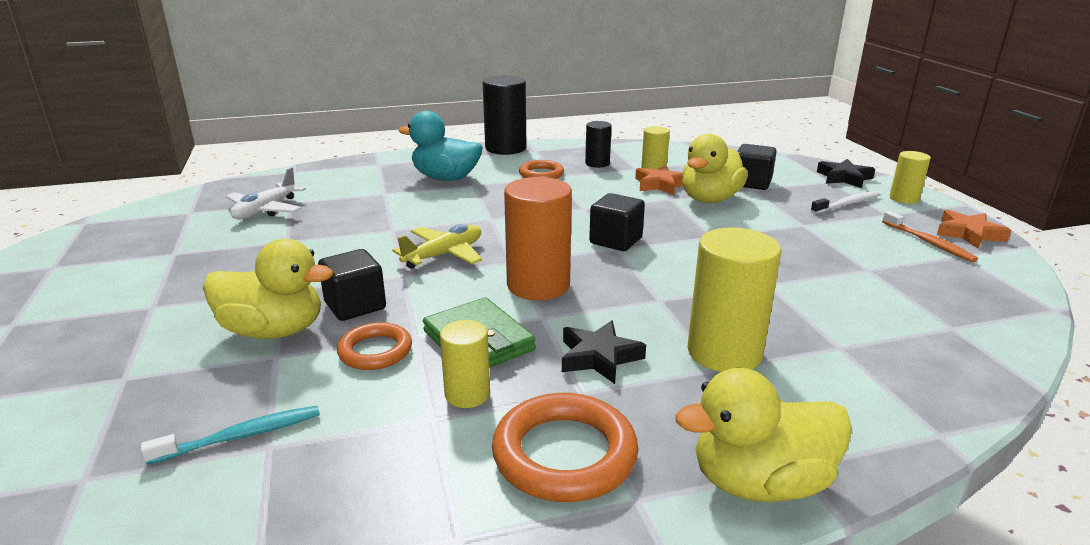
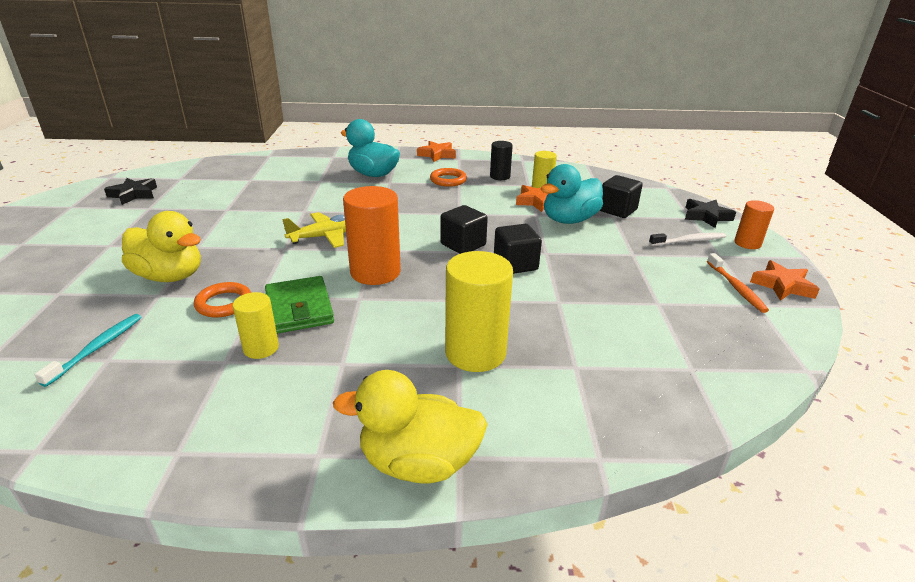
camera: 15 degrees right, 5 degrees up
turquoise toothbrush [141,406,320,465] -> turquoise toothbrush turned 60 degrees counterclockwise [35,314,141,387]
white plane [226,167,306,220] -> none
black cube [318,249,386,321] -> black cube moved to [494,224,542,274]
black cylinder [483,75,526,155] -> orange star [417,141,456,162]
orange ring [492,393,638,502] -> none
black star [562,320,646,384] -> black star moved to [104,178,157,205]
yellow duck [682,134,748,203] -> turquoise duck [541,164,603,224]
yellow cylinder [889,151,931,204] -> orange cylinder [734,200,774,249]

